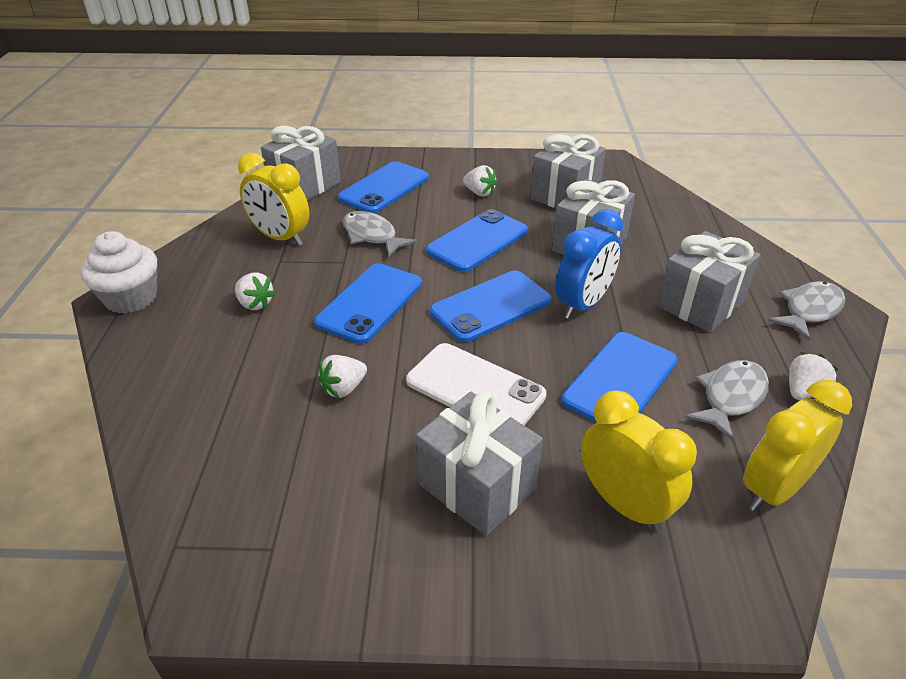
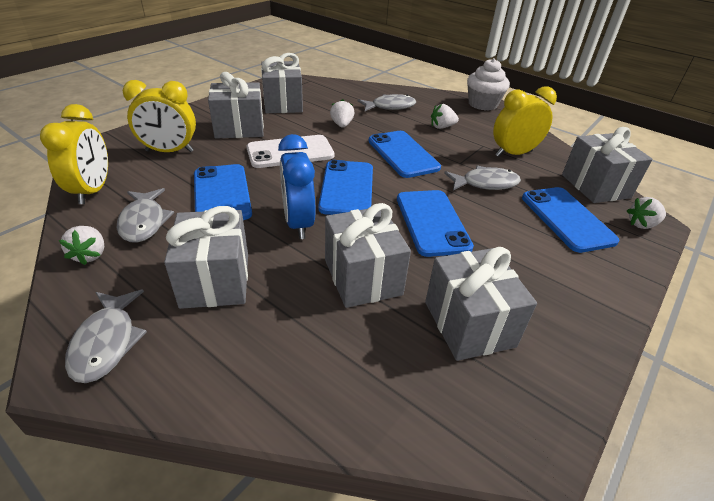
camera: 125 degrees right, 0 degrees up
white strawberry [463,165,498,197] -> white strawberry moved to [627,197,666,229]
none -> grey gift [261,53,303,113]
none -> grey fish [358,94,416,111]

